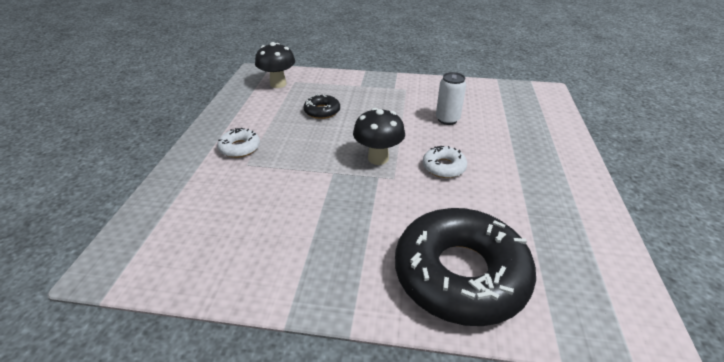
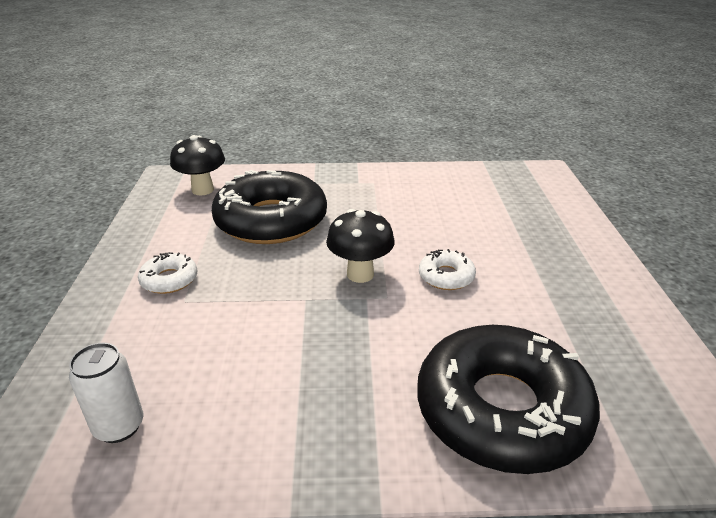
camera: 10 degrees left, 5 degrees down
black donut [304,94,340,119] -> black donut [212,170,327,244], size x2.31
white can [436,72,466,125] -> white can moved to [69,343,143,443]

